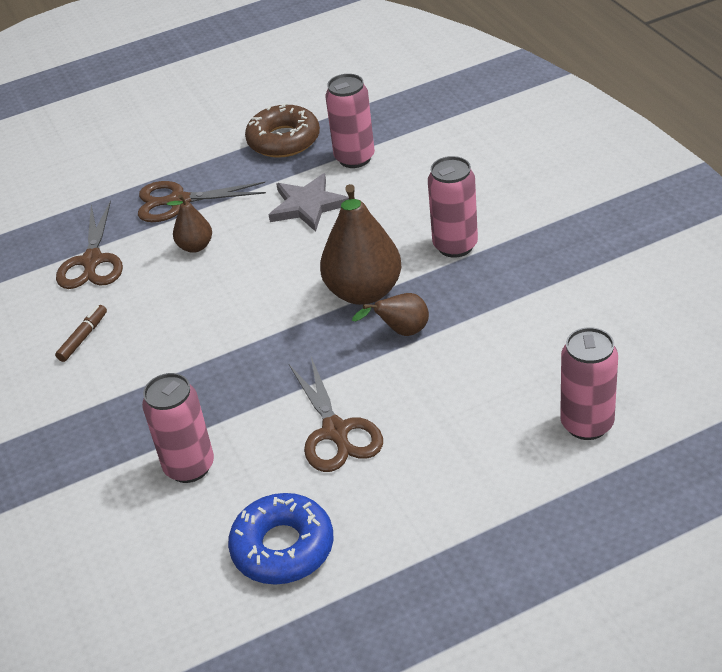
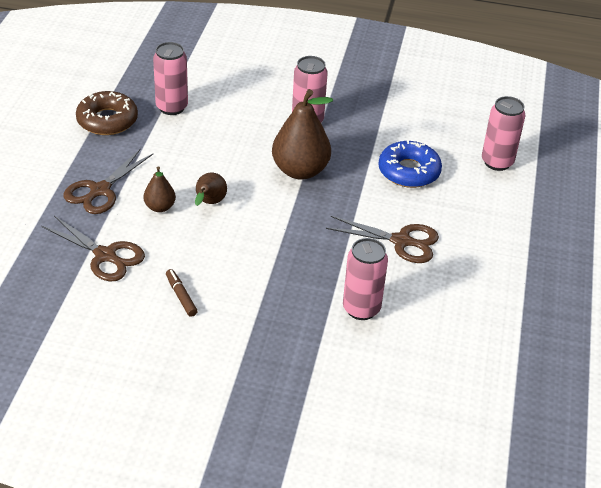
camera: 60 degrees left, 0 degrees up
blue donut [228,493,333,585] -> blue donut moved to [378,140,442,188]
grey star [269,173,349,232] -> none
brown pear [352,293,429,336] -> brown pear moved to [195,173,227,206]

